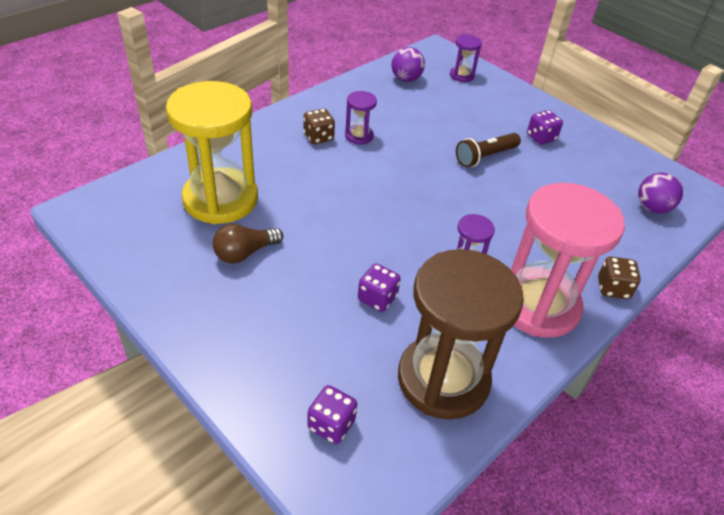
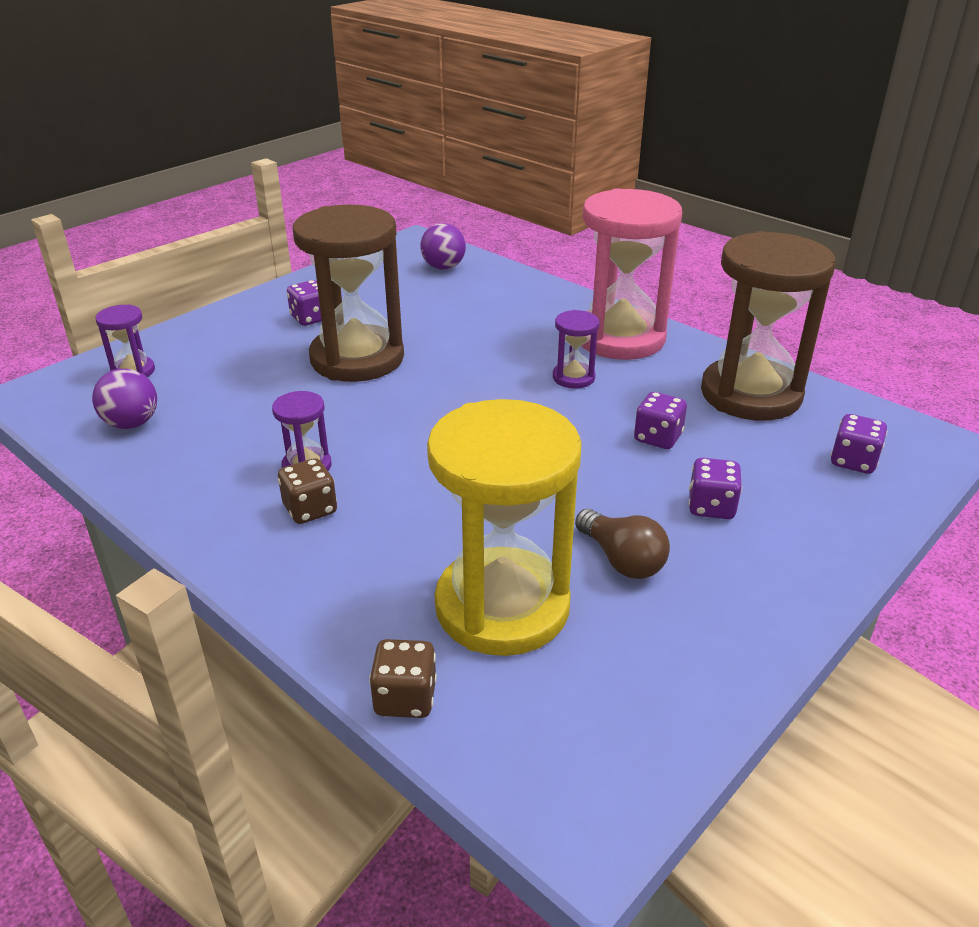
camera: 90 degrees left, 10 degrees down
brown flashlight [456,133,521,167] -> brown hourglass [293,205,404,382]
brown dice [598,257,641,299] -> brown dice moved to [369,639,437,718]
none -> purple dice [689,458,742,519]

